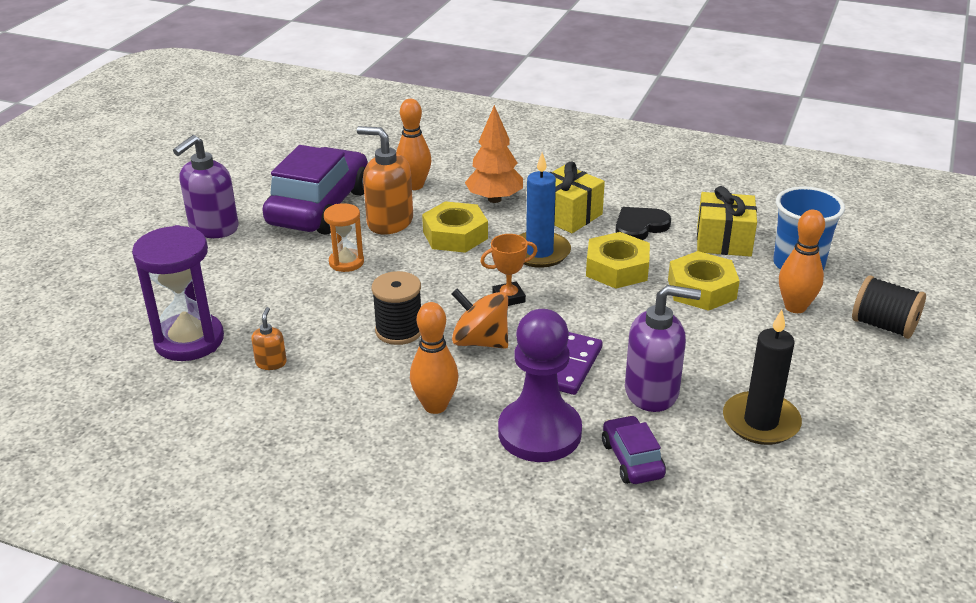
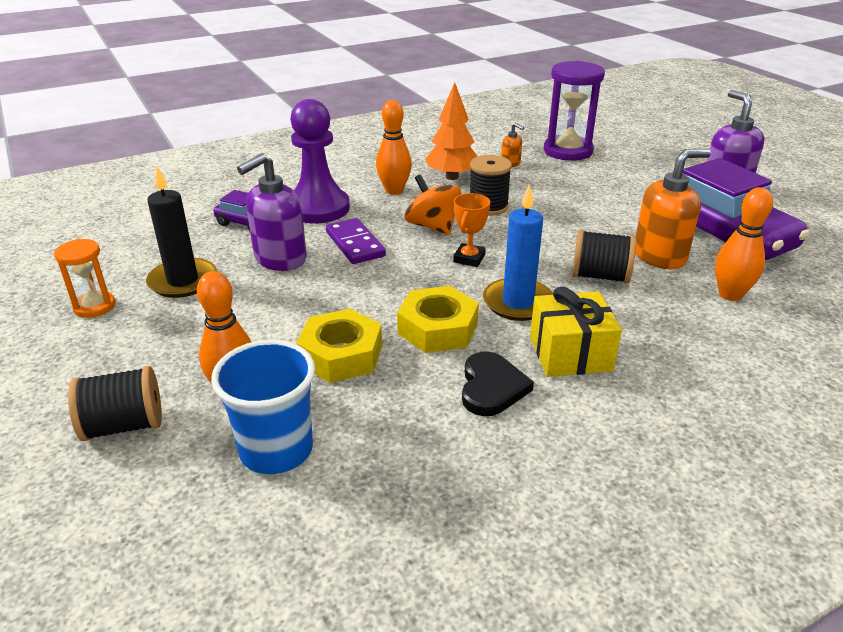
camera: 130 degrees right, 0 degrees up
orange hourglass [324,203,364,272] -> orange hourglass moved to [54,239,115,318]
yellow nut [422,201,488,253] -> black spool [572,230,636,284]
orange spinning top [452,289,508,348] -> orange spinning top turned 105 degrees counterclockwise [405,174,461,235]
orange tree [465,105,523,203] -> orange tree moved to [425,82,478,180]
yellow gift [697,186,757,257] -> none

